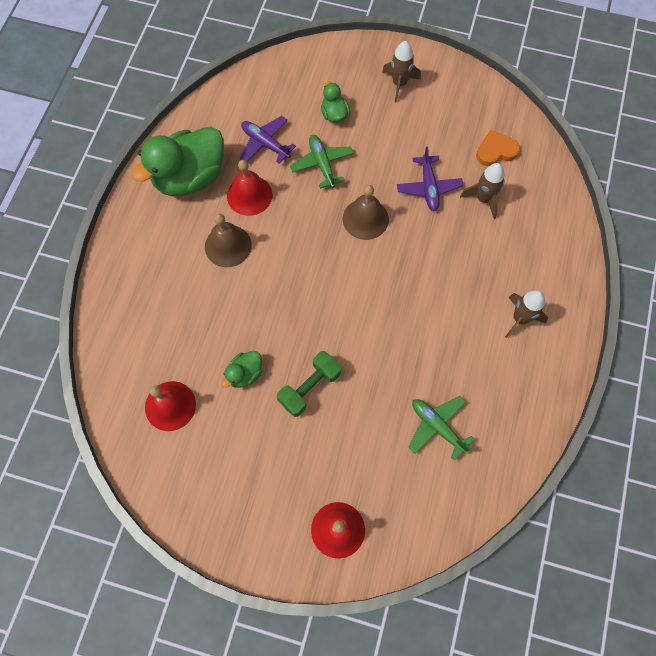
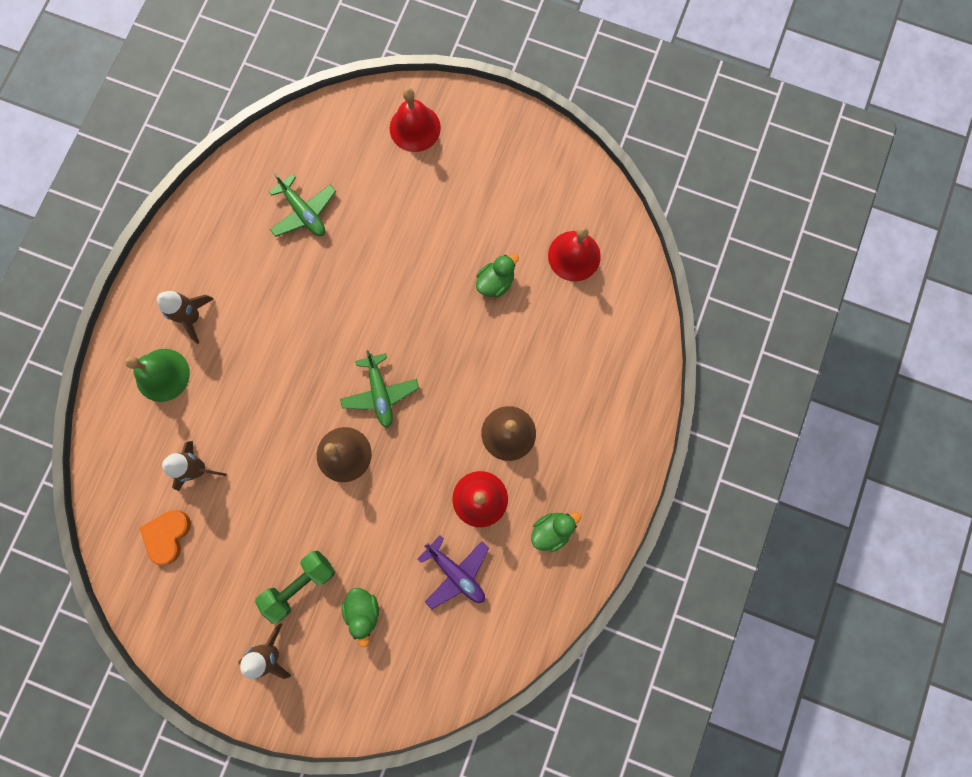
camera: 175 degrees left, 10 degrees up
green duck [131,126,224,196] -> green duck [531,512,581,552], size x0.46
green dumbbell [277,351,341,417] -> green dumbbell moved to [255,551,335,624]
green plane [290,135,354,188] -> green plane moved to [340,350,419,428]
purple plane [397,146,463,211] -> none
orange heart [476,130,520,166] -> orange heart turned 120 degrees clockwise [139,510,191,565]
none -> green bell [125,349,190,402]

